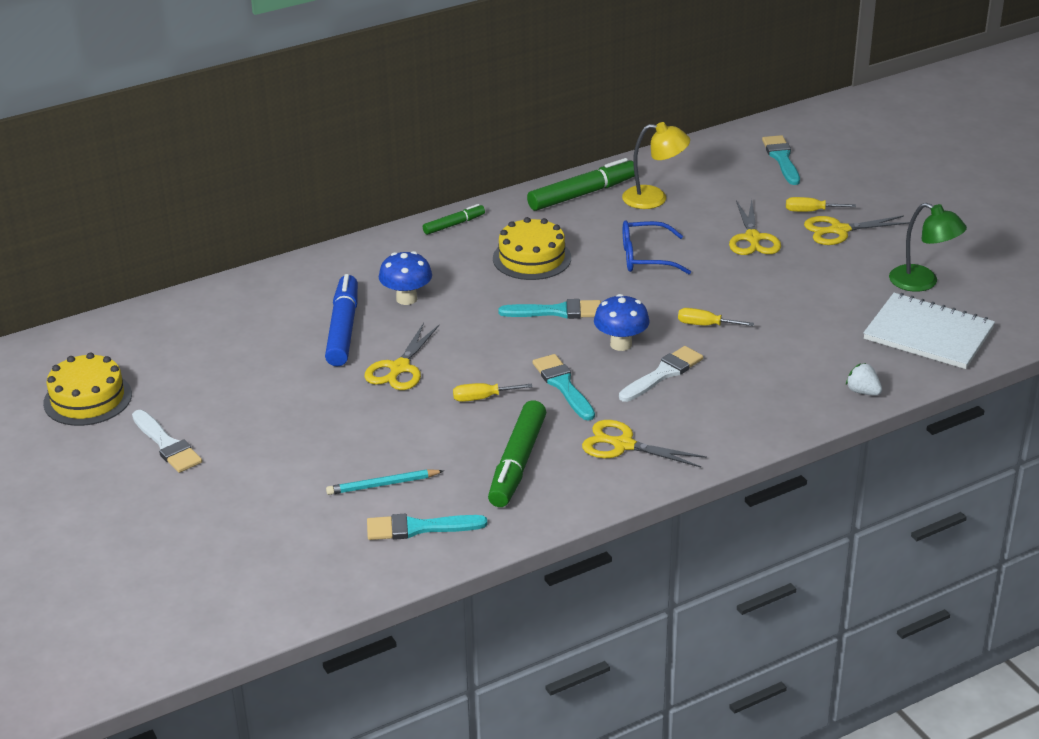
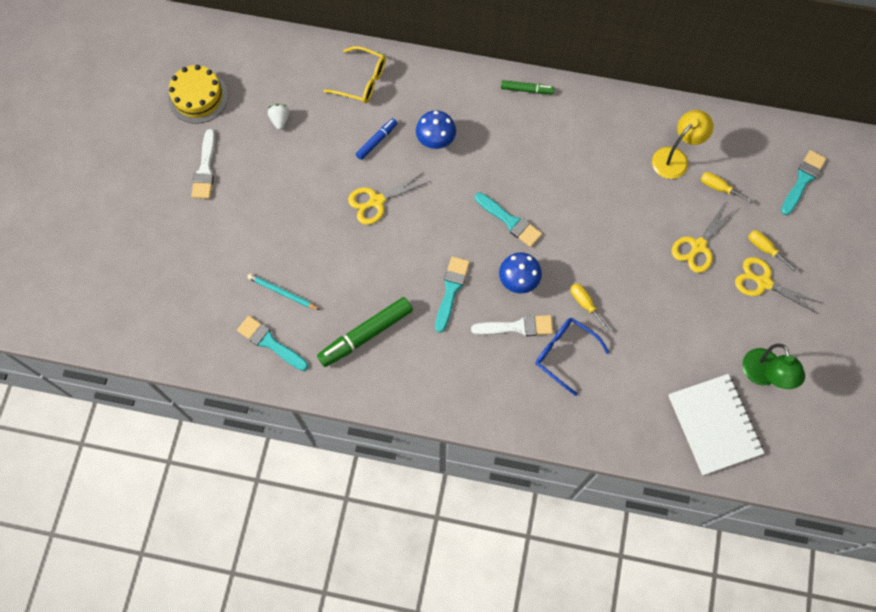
camera: 40 degrees right, 35 degrees up
blue marker [325,274,358,366] -> blue marker [356,118,397,160], size x0.55
yellow screwdriver [453,383,533,402] -> yellow screwdriver moved to [701,172,754,204]
yellow cake [493,217,571,280] -> none
green marker [527,158,635,211] -> none
yellow scissors [582,420,707,468] -> none
yellow lamp [622,122,690,209] -> yellow lamp turned 90 degrees counterclockwise [652,110,713,179]
blue glasses [623,220,691,274] -> blue glasses moved to [535,318,609,396]
white strawberry [846,363,882,395] -> white strawberry moved to [268,104,289,130]
none -> yellow glasses [324,46,386,103]

